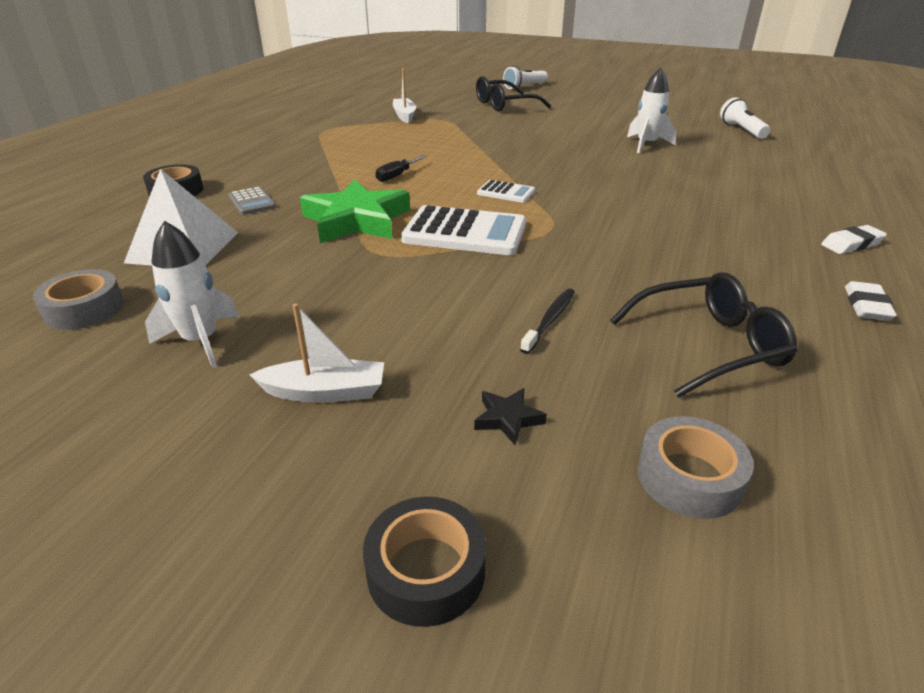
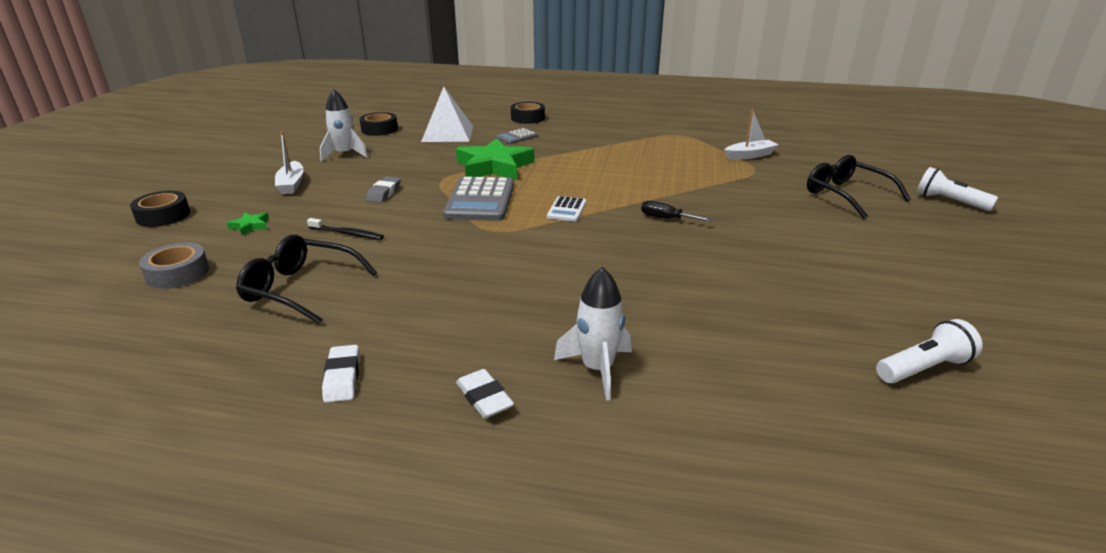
camera: 80 degrees right, 5 degrees down
grey tape [33,269,124,330] -> black tape [360,112,398,136]
black screwdriver [375,155,426,182] -> black screwdriver moved to [641,201,712,222]
white calculator [401,205,526,255] -> grey calculator [443,176,514,221]
black star [474,388,547,445] -> green star [227,212,269,235]
black glasses [610,272,798,398] -> black glasses turned 135 degrees clockwise [236,235,377,325]
white rocket [627,67,676,153] -> white rocket moved to [554,267,632,401]
white eraser [845,281,897,321] -> white eraser turned 75 degrees clockwise [322,345,360,403]
none -> grey eraser [366,177,401,203]

